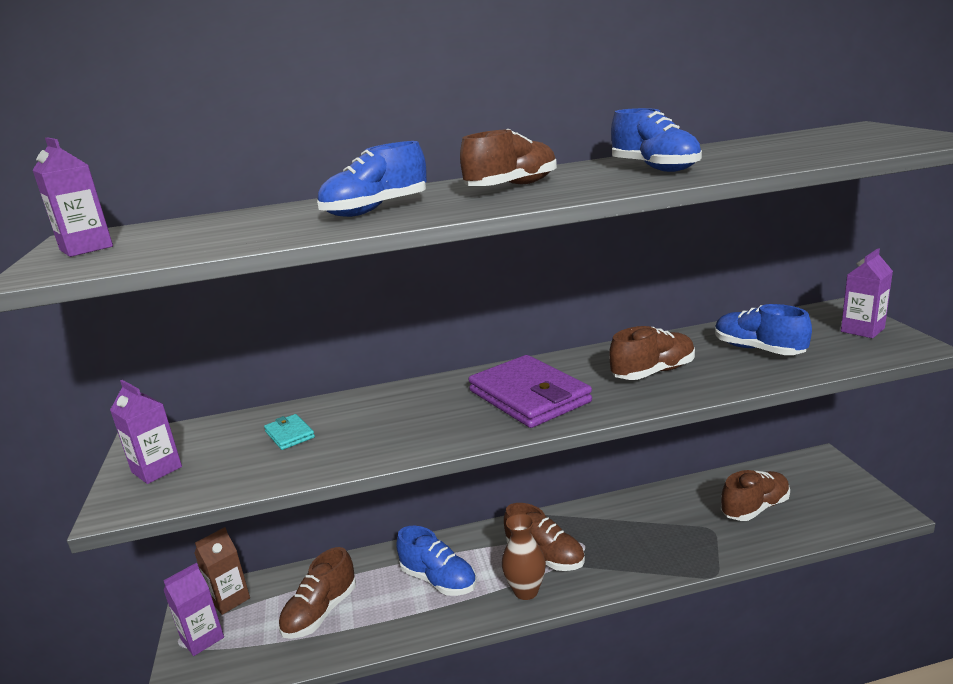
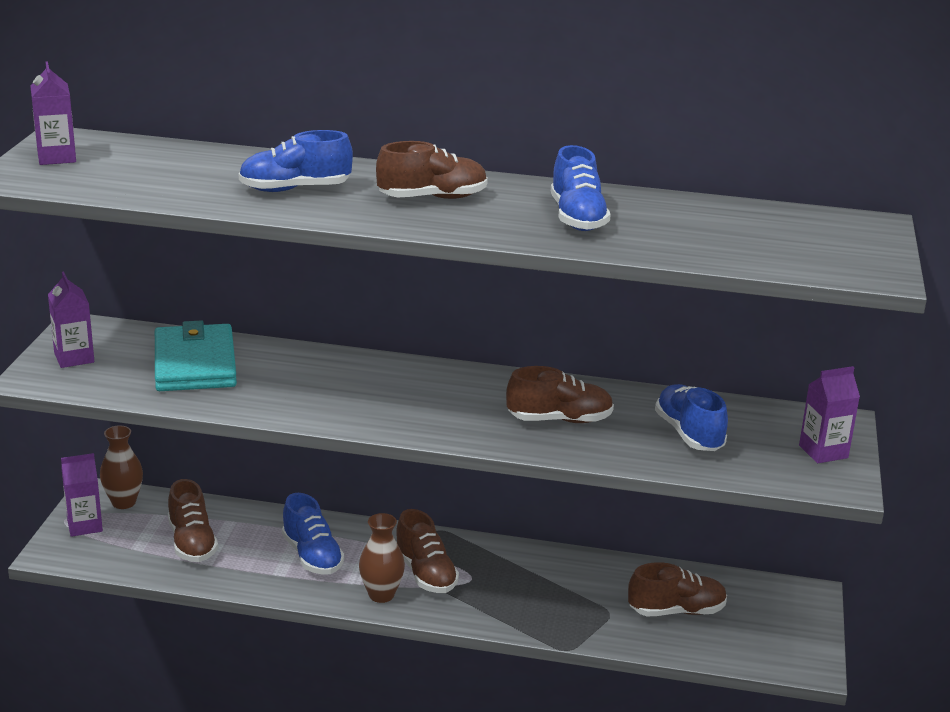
camera: 20 degrees right, 5 degrees up
brown carton [194,527,250,615] -> brown vase [100,425,143,509]
turquoise wallet [264,414,315,450] -> turquoise wallet [155,320,237,391], size x2.27
brown shoe [279,547,356,639] -> brown shoe turned 75 degrees counterclockwise [168,479,218,562]
purple wallet [468,355,592,428] -> none

